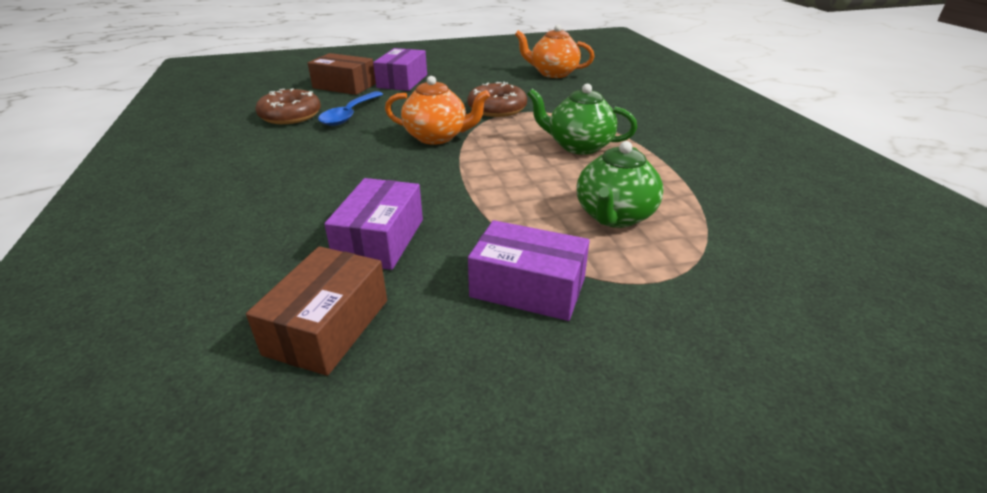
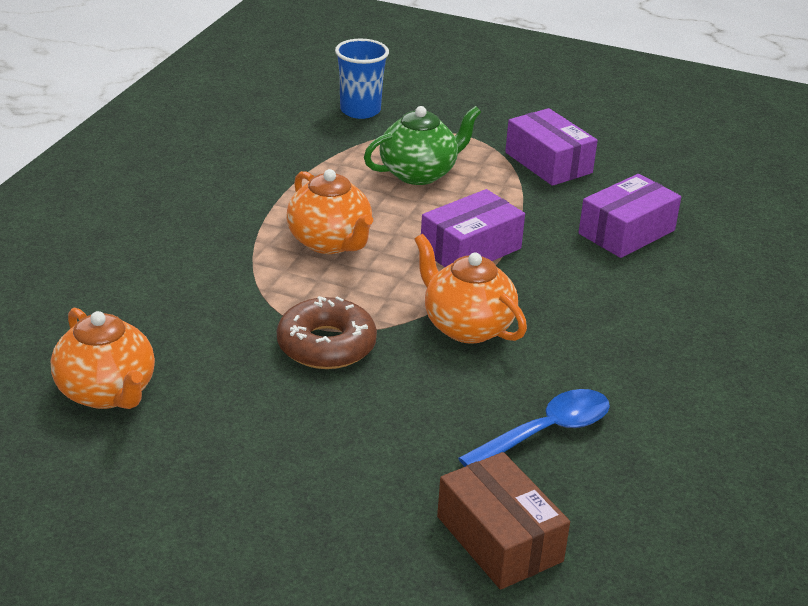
camera: 145 degrees left, 0 degrees up
brown box [246,246,387,376] -> none
brown donut [255,88,321,124] -> none
purple box [373,48,427,91] -> purple box moved to [421,189,525,267]
green teapot [527,84,637,155] -> orange teapot [286,169,373,254]
none -> blue cup [335,39,389,119]

